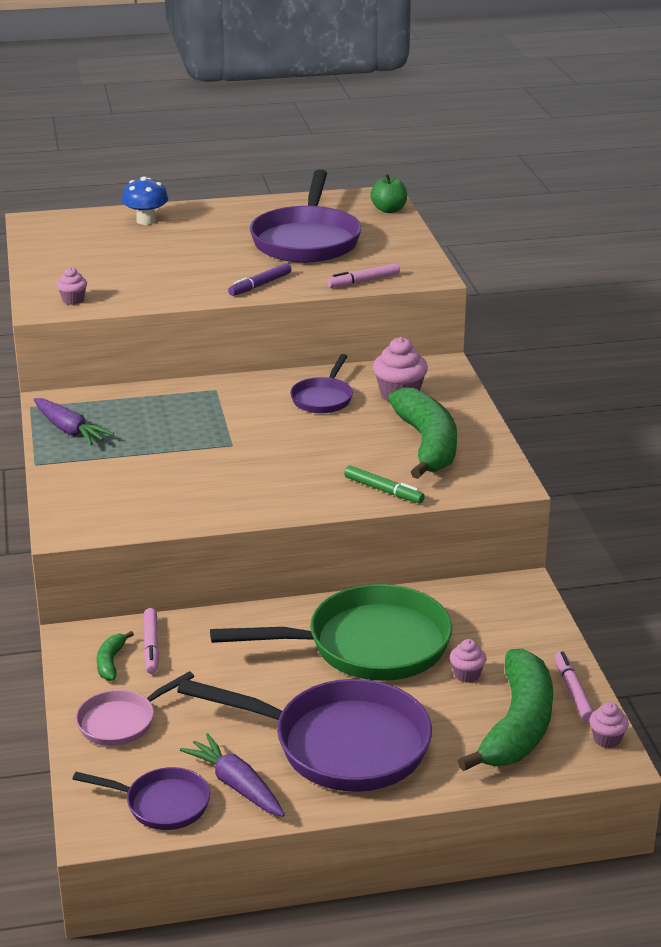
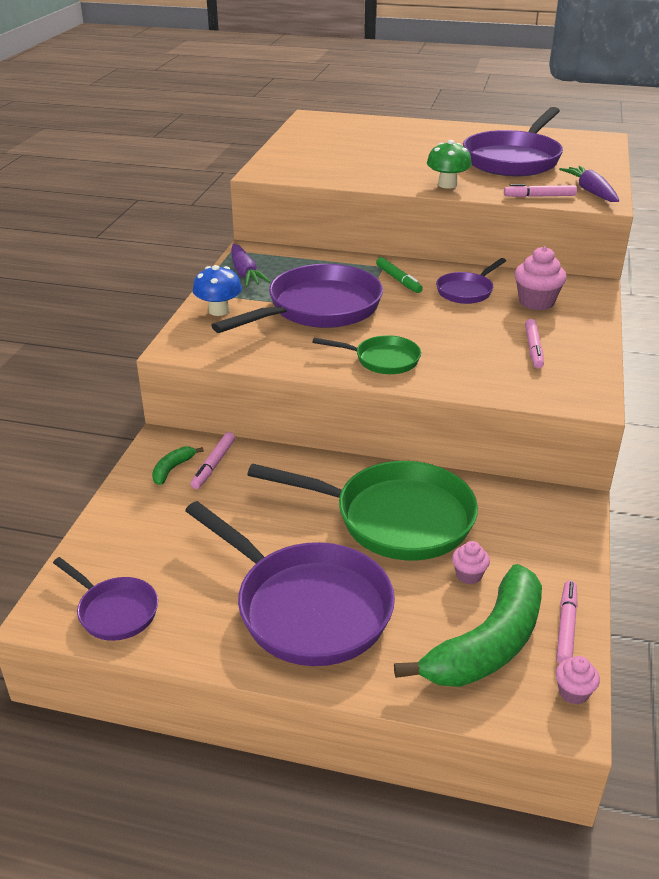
camera: 25 degrees right, 5 degrees up
pink cupcake [57,267,87,305] -> none
pink pan [76,671,194,746] -> none
blue mushroom [122,176,168,225] -> blue mushroom moved to [193,265,242,316]
purple carrot [180,733,285,817] -> purple carrot moved to [559,166,619,202]
purple marker [228,263,291,296] -> green mushroom [427,140,472,189]
green marker [344,466,425,503] -> green marker moved to [376,257,423,293]
green apple [370,174,407,213] -> none
green banana [388,387,457,479] -> pink marker [525,319,544,369]
none -> purple pan [211,264,383,333]
none -> green pan [312,335,421,374]

